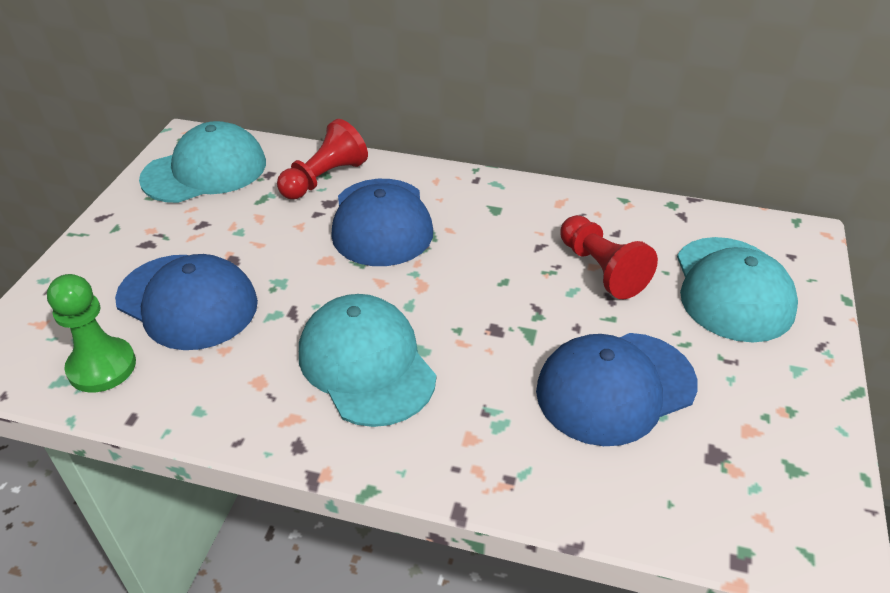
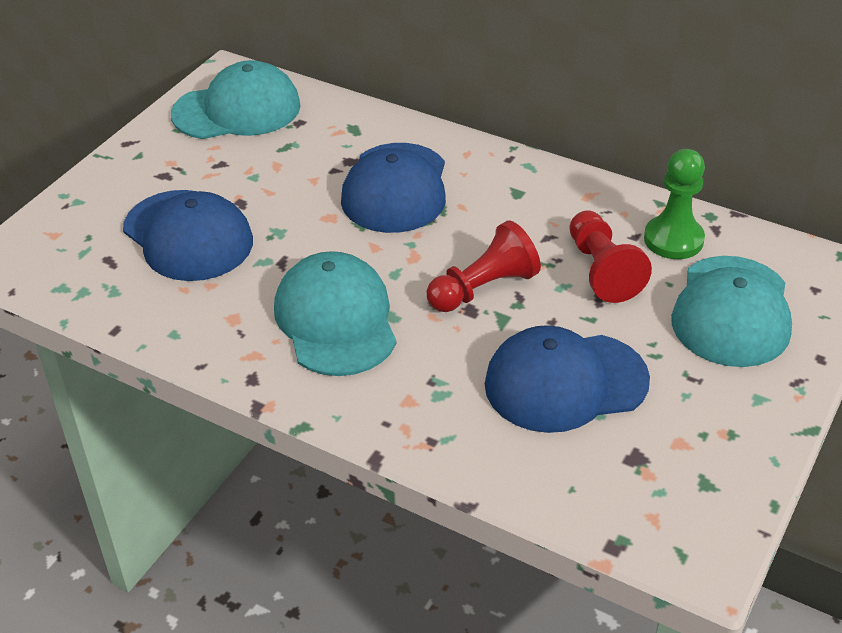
camera: 15 degrees right, 0 degrees up
green pawn [47,274,136,393] -> green pawn moved to [644,149,705,259]
red pawn [277,119,368,199] -> red pawn moved to [427,220,541,312]

